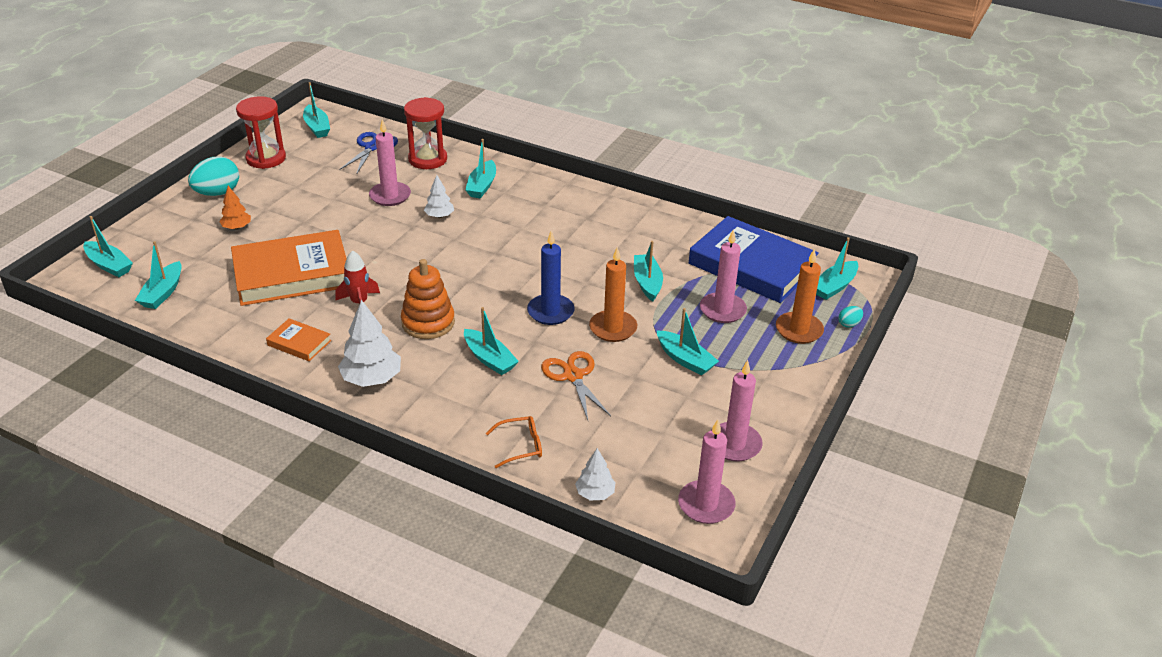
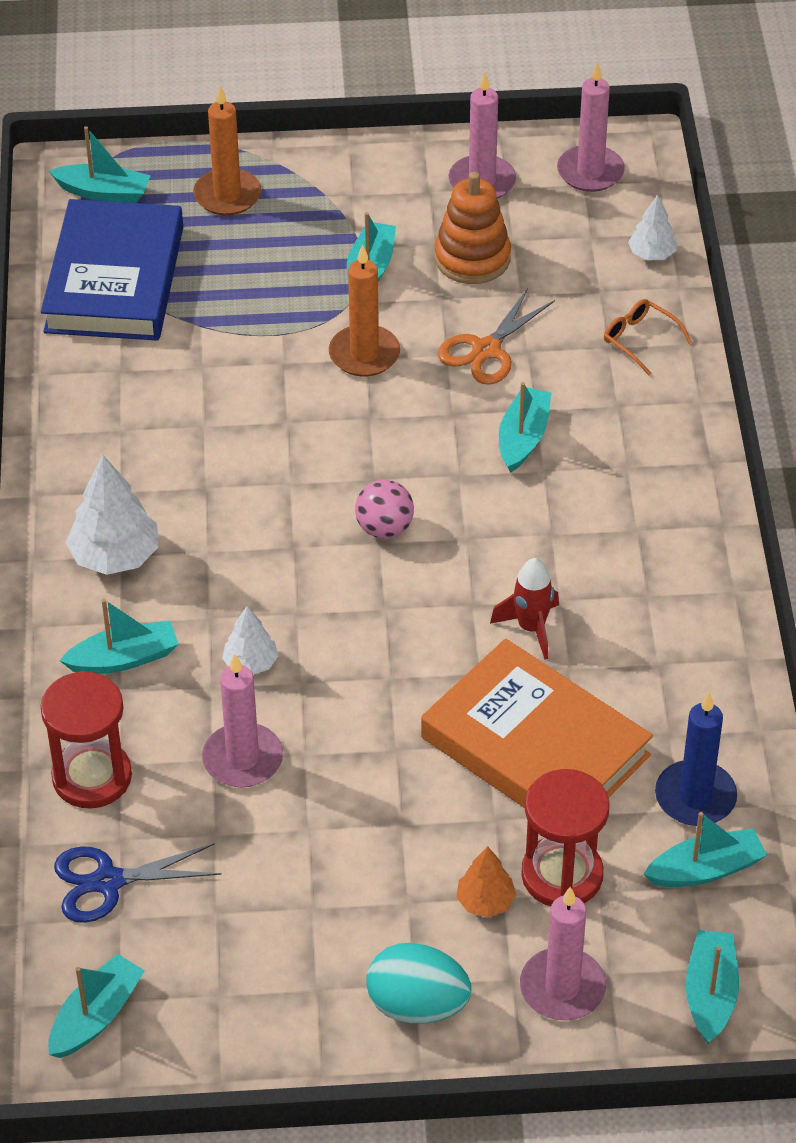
camera: 120 degrees left, 10 degrees up
red hourglass [236,96,286,169] -> red hourglass moved to [521,769,609,906]
orange book [266,318,331,361] -> none
white tree [338,300,401,387] -> white tree moved to [66,455,159,575]
orange stacking toy [401,259,455,339] -> orange stacking toy moved to [434,172,511,284]
blue candle [527,231,575,325] -> blue candle moved to [655,692,737,826]
turquoise boat [634,241,663,302] -> none
pink candle [700,230,747,323] -> pink candle moved to [520,887,606,1020]
turquoise egg [838,306,863,328] -> none
none -> pink ball [355,480,414,539]

